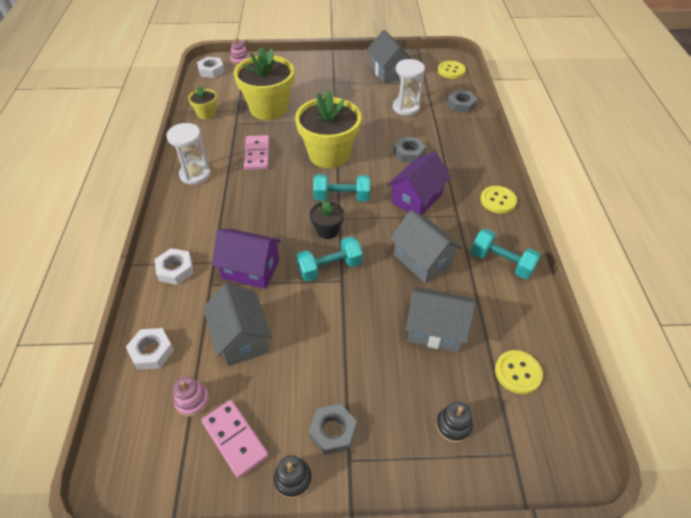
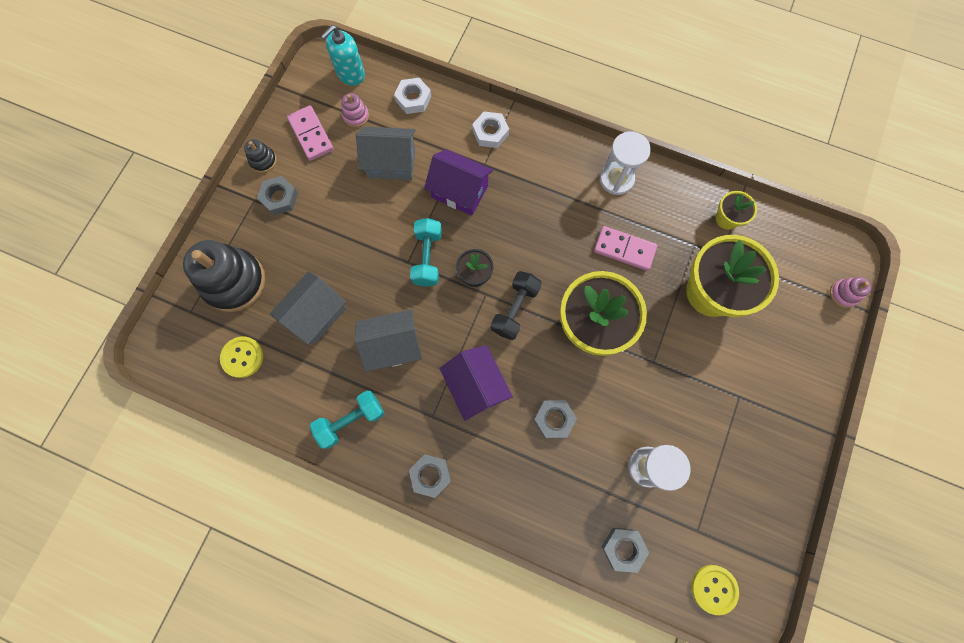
camera: 115 degrees right, 25 degrees up
white nut [197,57,224,78] -> none
pink domino [201,400,269,479] -> pink domino turned 75 degrees clockwise [287,105,334,161]
purple house [212,229,281,289] -> purple house turned 75 degrees clockwise [424,149,493,216]
turquoise dumbbell [313,174,370,201] -> black dumbbell [491,271,542,340]
grey house [367,30,412,84] -> none
black stacking toy [436,401,473,443] -> black stacking toy [183,240,266,312], size x2.22
yellow button [480,186,517,214] -> grey nut [409,454,451,498]
none -> turquoise soap dispenser [321,25,365,86]

